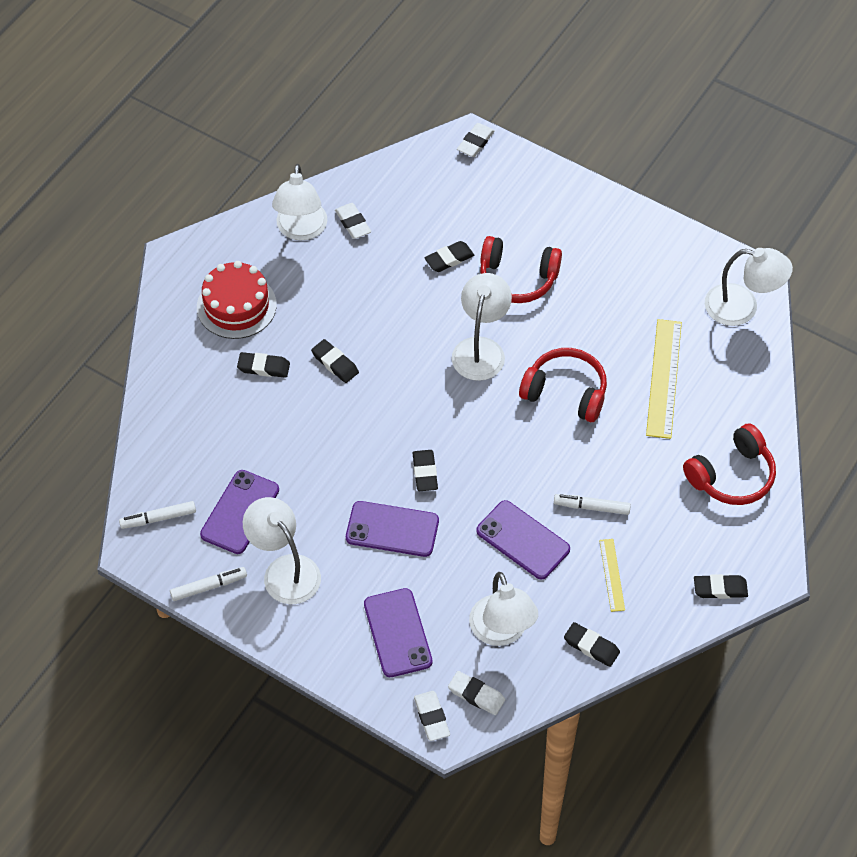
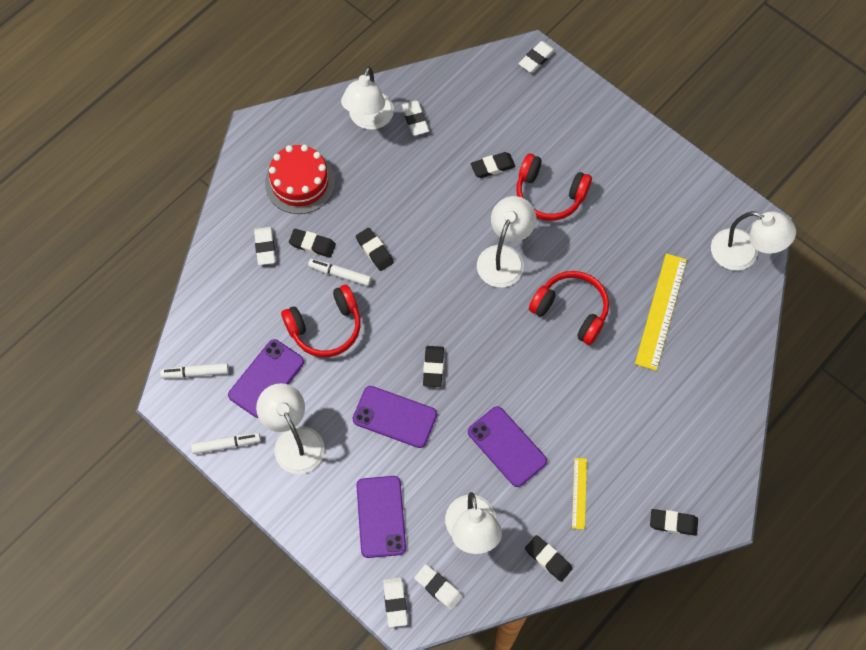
camera: 10 degrees right, 10 degrees up
white marker [554,494,631,515] -> white marker moved to [308,259,372,286]
red headphones [683,424,776,505] -> red headphones moved to [281,285,361,357]
none -> white eraser [254,227,276,265]

